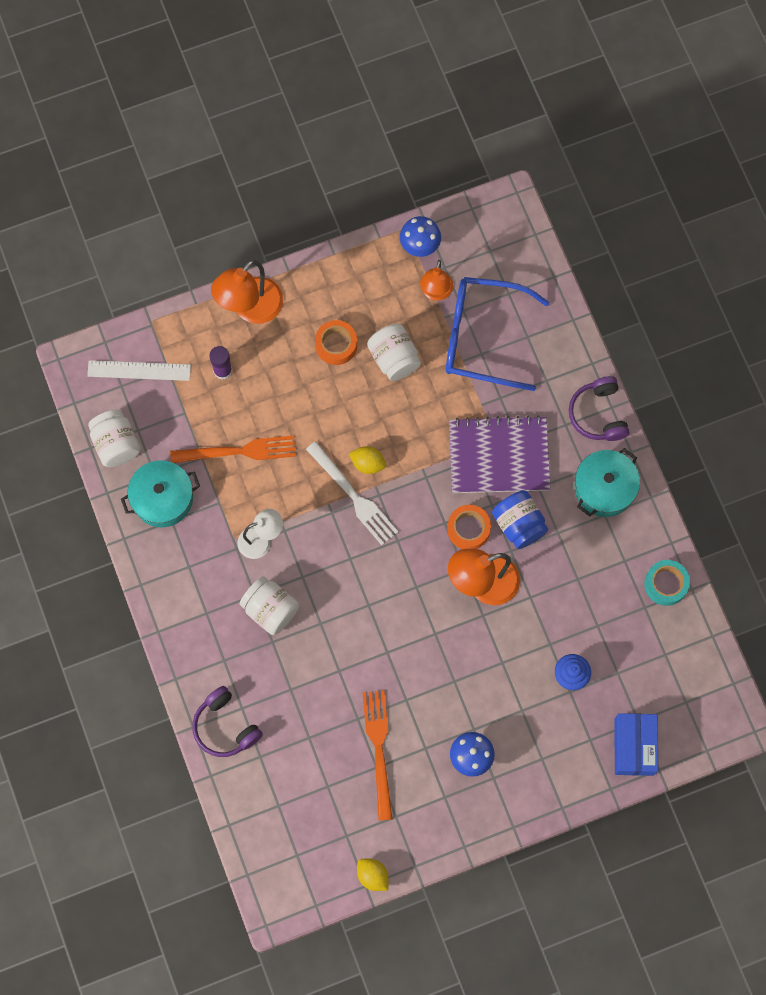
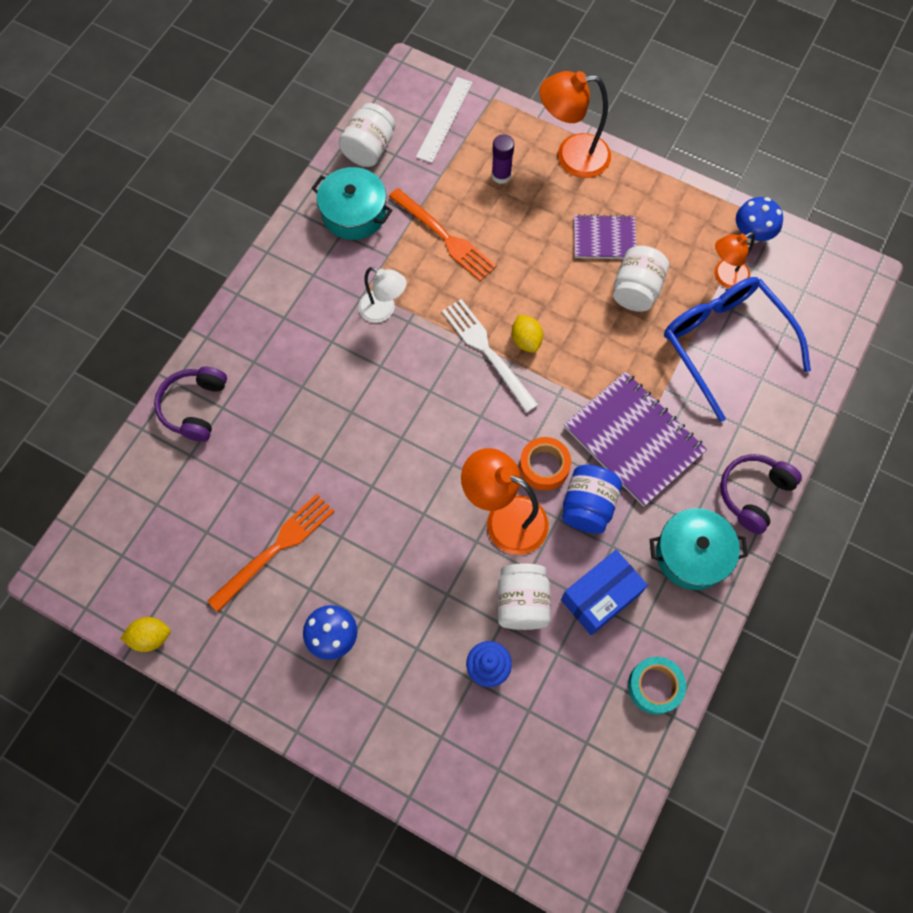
camera: 50 degrees right, 5 degrees down
white ruler [87,360,191,381] -> white ruler turned 60 degrees clockwise [416,77,473,163]
white jar [240,576,299,635] -> white jar moved to [497,563,551,630]
white fork [306,441,398,545] -> white fork turned 135 degrees clockwise [442,299,538,413]
orange tape [315,320,357,365] -> purple notebook [574,214,636,259]
yellow lemon [357,859,389,891] -> yellow lemon turned 75 degrees clockwise [120,617,170,652]
blue box [614,713,658,776] -> blue box moved to [561,550,648,635]

